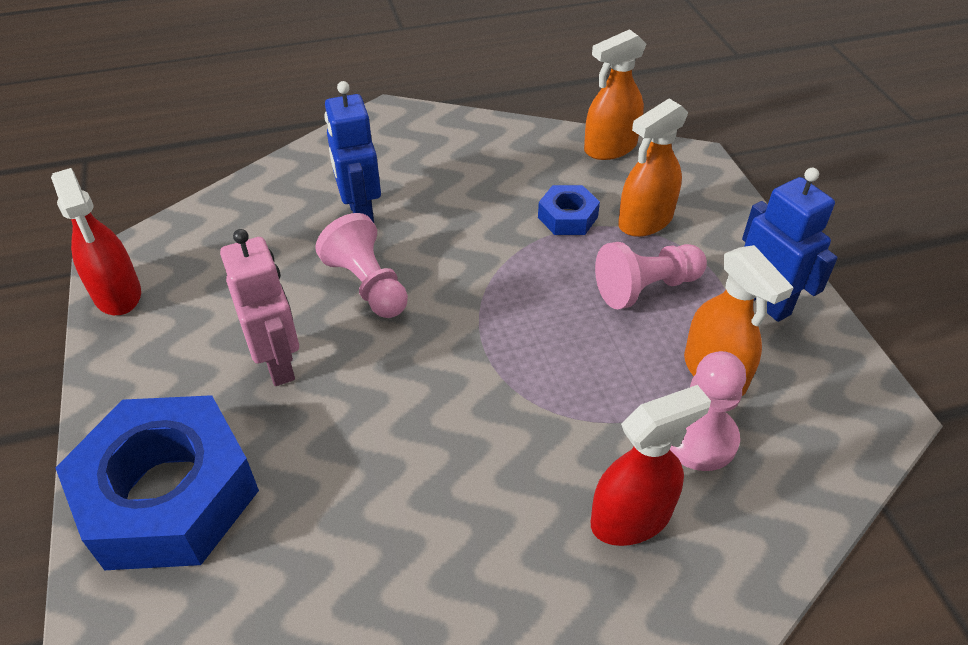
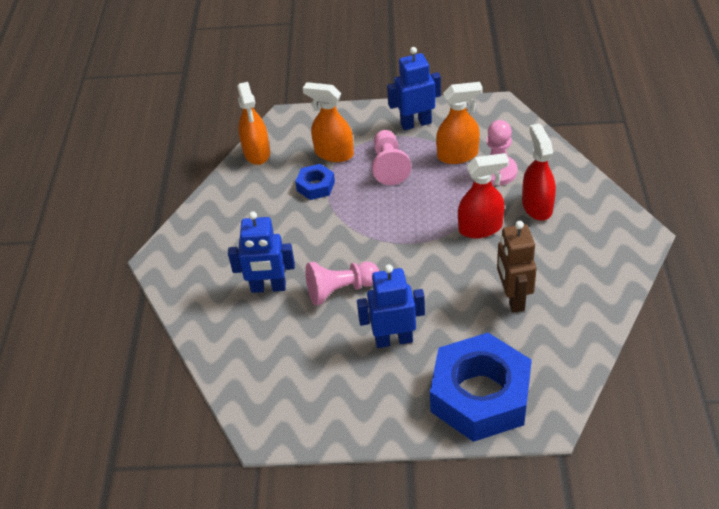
camera: 70 degrees left, 0 degrees up
red spray bottle [51,168,141,315] -> red spray bottle moved to [458,153,509,238]
pink robot [220,229,299,386] -> blue robot [357,264,425,348]
orange spray bottle [618,98,688,237] -> orange spray bottle turned 135 degrees clockwise [303,82,354,162]
none -> brown robot [497,221,537,313]

